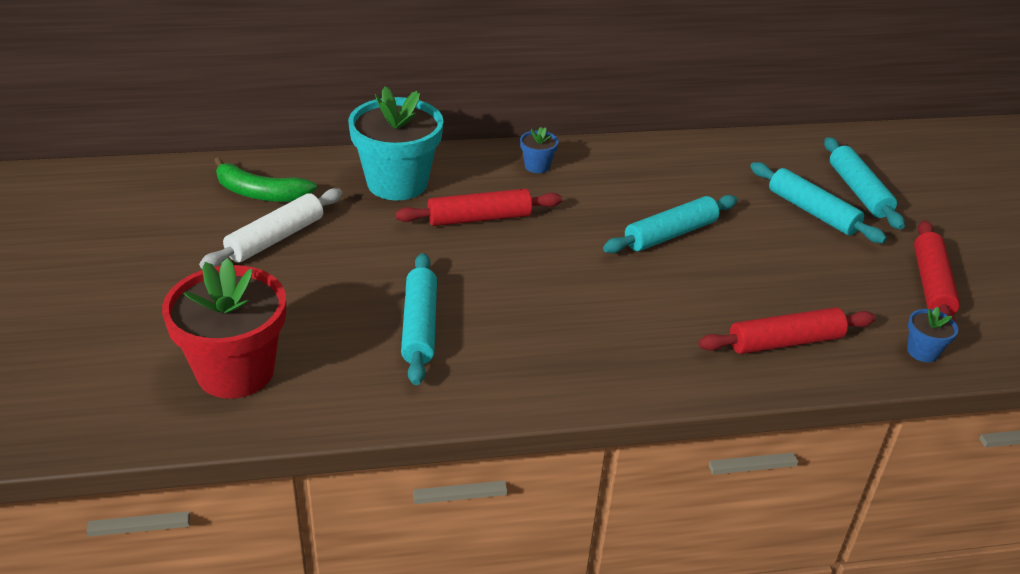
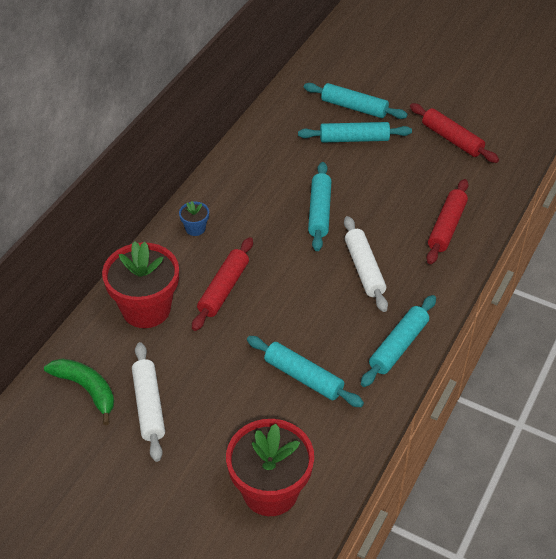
camera: 50 degrees left, 10 degrees up
green banana [214,157,317,202] -> green banana turned 105 degrees counterclockwise [44,359,114,425]
turquoise flower pot [348,86,444,200] -> red flower pot [102,241,179,328]
blue flower pot [907,307,958,362] -> none
none -> white rolling pin [344,216,388,312]
none -> turquoise rolling pin [361,295,436,387]

